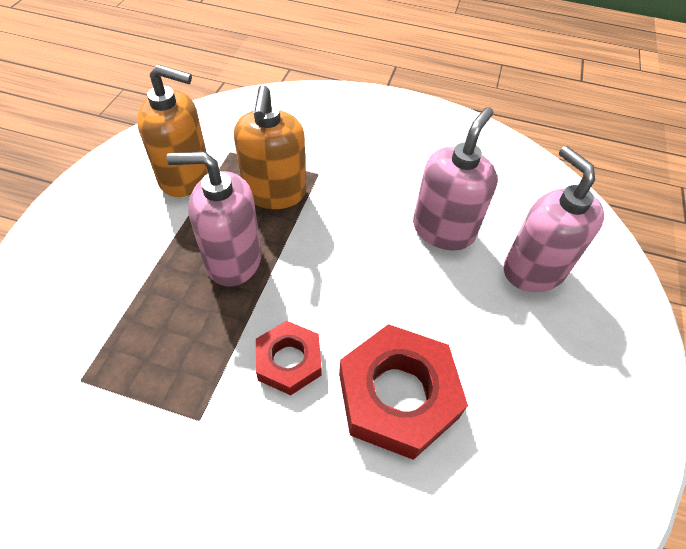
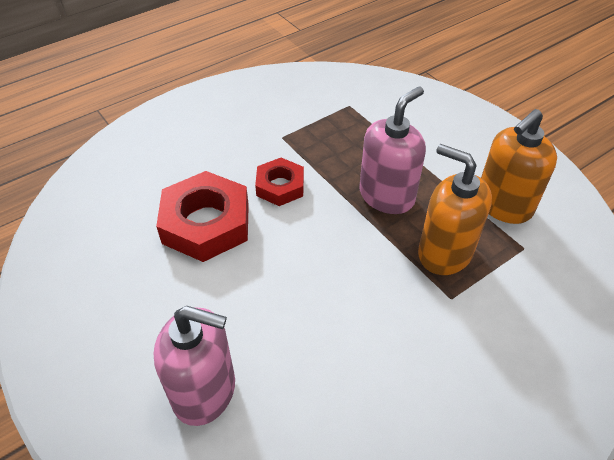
camera: 130 degrees right, 5 degrees down
pink soap dispenser [413,107,497,250] -> none

